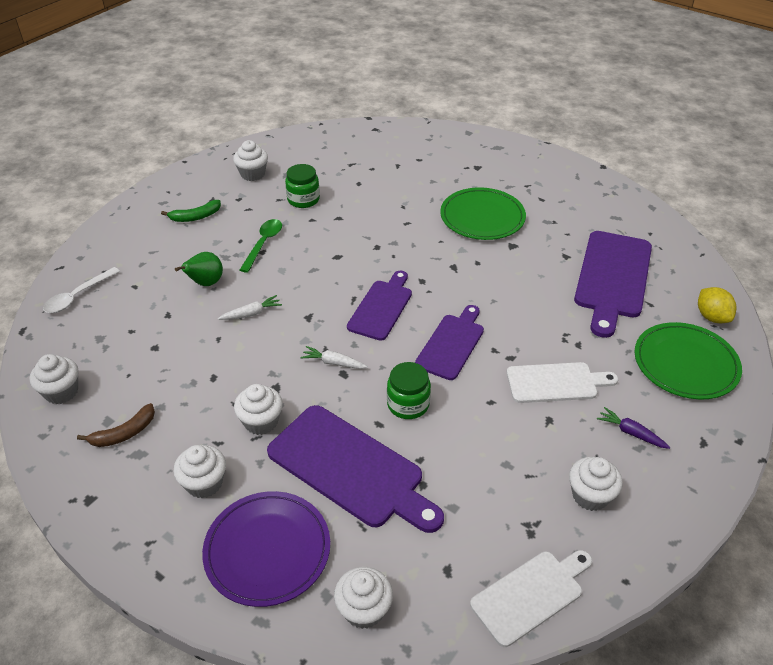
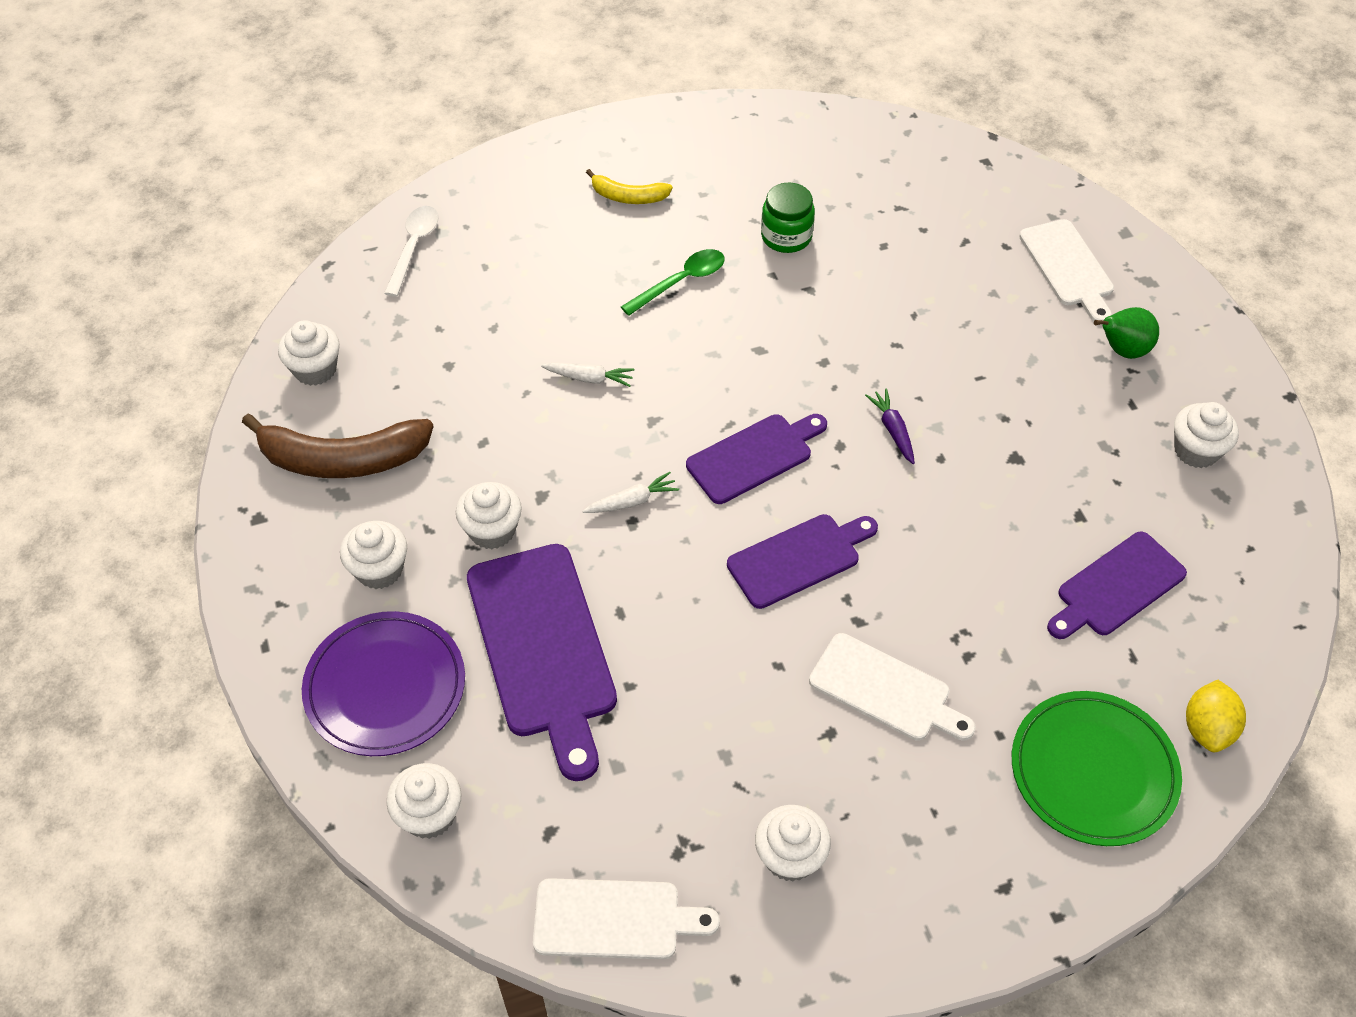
camera: 35 degrees right, 10 degrees up
white spoon [43,267,120,313] -> white spoon turned 120 degrees clockwise [384,206,439,297]
brown banana [77,403,155,447] -> brown banana [242,414,434,478], size x1.87
green banana [161,200,221,222] -> yellow banana [586,169,673,204]
green pear [175,252,223,286] -> green pear moved to [1094,307,1159,359]
white cupcake [233,140,268,181] -> white cupcake moved to [1174,402,1239,468]
white carrot [300,346,368,369] -> white carrot turned 105 degrees clockwise [582,472,679,513]
green jar [387,362,431,419] -> none
green plate [440,187,526,240] -> none
purple cutting board [574,231,652,338] -> purple cutting board [1047,532,1187,639], size x0.63
purple carrot [597,407,670,449] -> purple carrot moved to [865,389,915,464]
none -> white cutting board [1019,219,1114,321]

